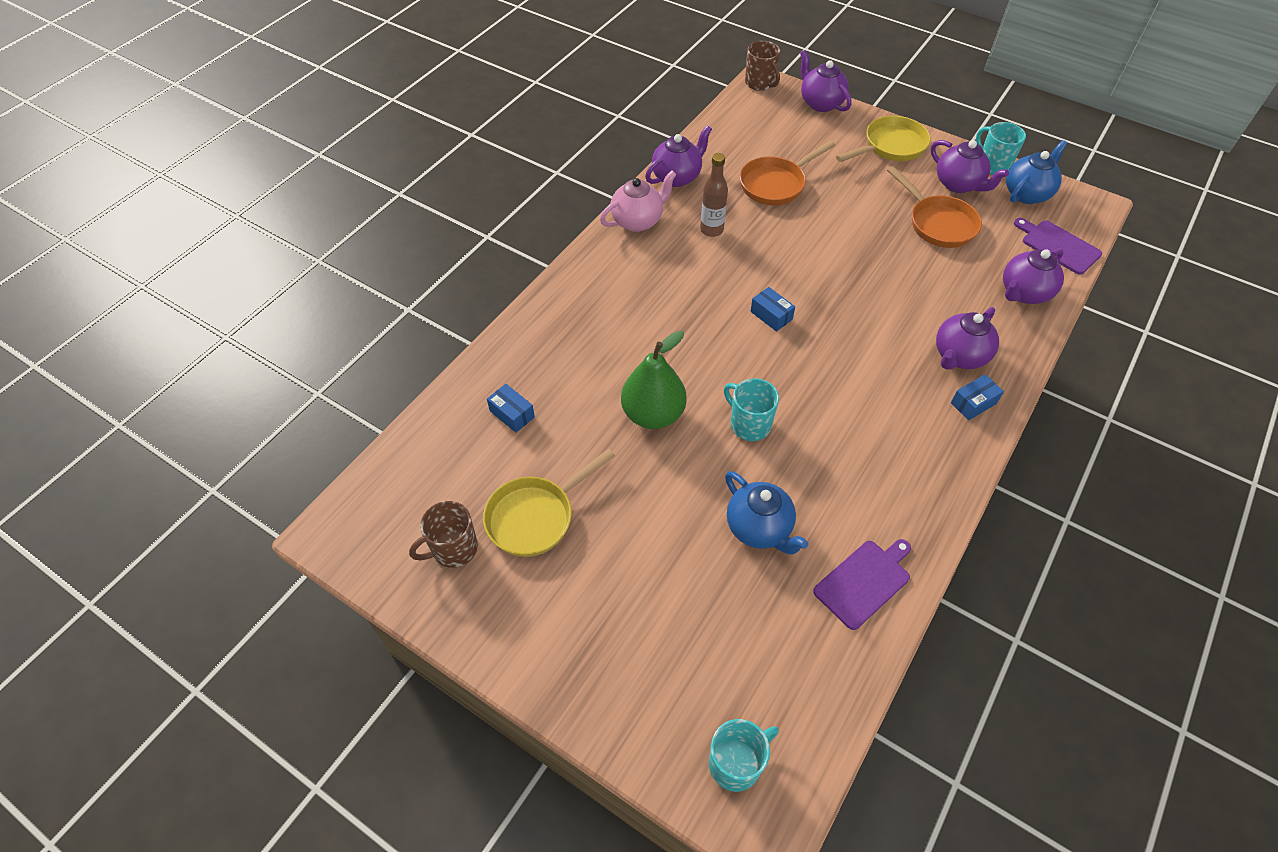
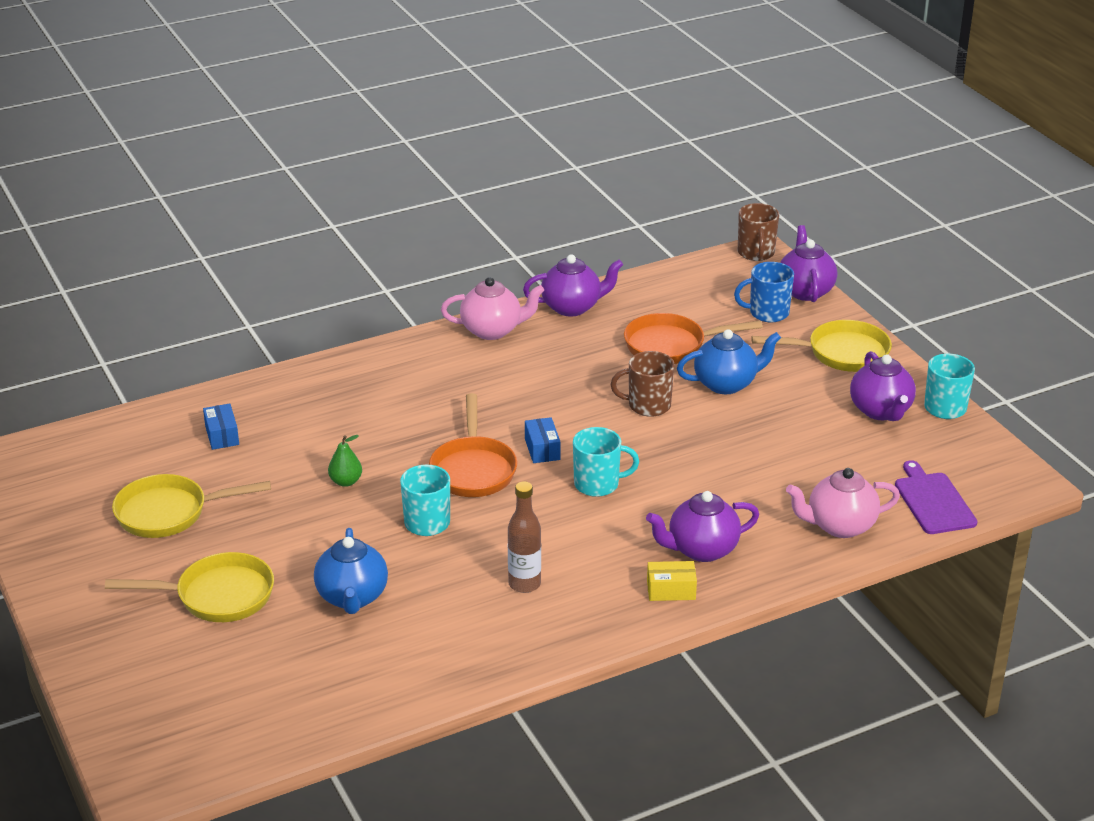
camera: 30 degrees right, 20 degrees down
brown mug [409,501,478,568] -> brown mug moved to [611,351,675,417]
green pear [621,331,686,429] -> green pear [328,435,362,487], size x0.48
brown bottle [700,153,728,237] -> brown bottle moved to [508,481,541,593]
turquoise mug [709,719,779,792] -> turquoise mug moved to [573,427,639,497]
purple cutting board [813,539,911,630] -> none
orange pan [887,166,982,248] -> orange pan moved to [429,393,518,497]
blue box [951,374,1004,420] -> yellow box [647,561,697,601]
purple teapot [1003,248,1064,304] -> pink teapot [786,468,900,538]
blue teapot [1006,140,1067,204] -> blue teapot moved to [677,329,781,394]
none -> yellow pan [105,552,274,622]
none -> blue mug [734,262,794,322]

